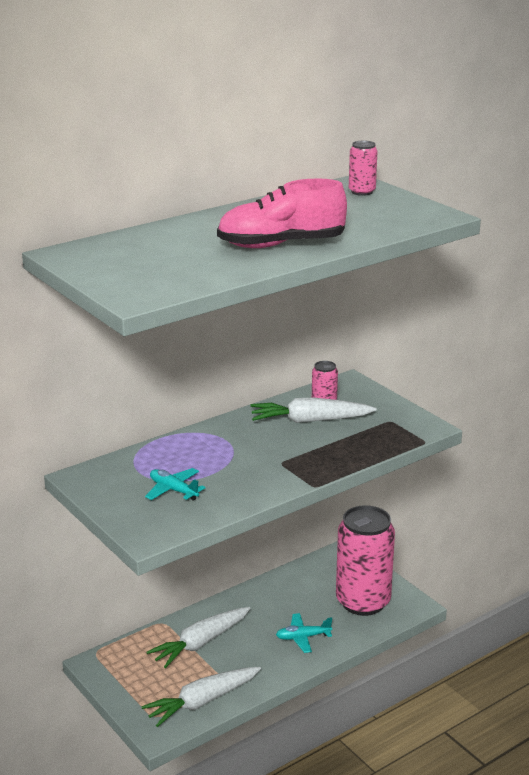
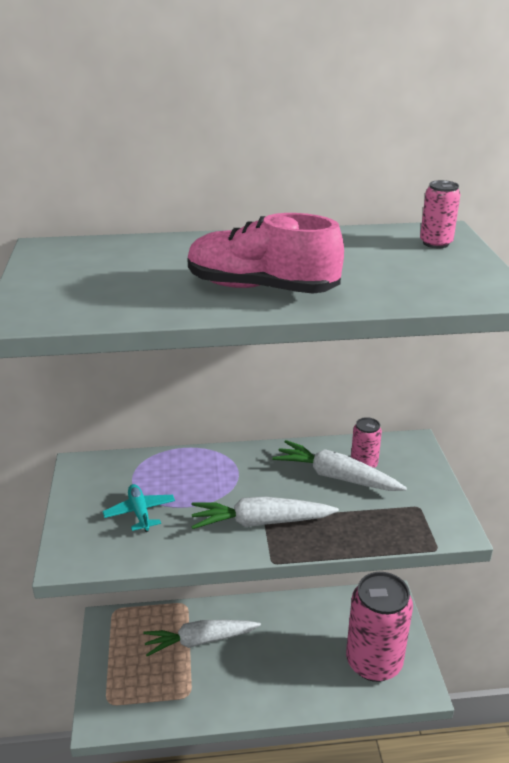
camera: 30 degrees right, 5 degrees up
white carrot [141,667,261,727] -> white carrot moved to [192,496,339,529]
turquoise plane [276,613,332,653] -> none

